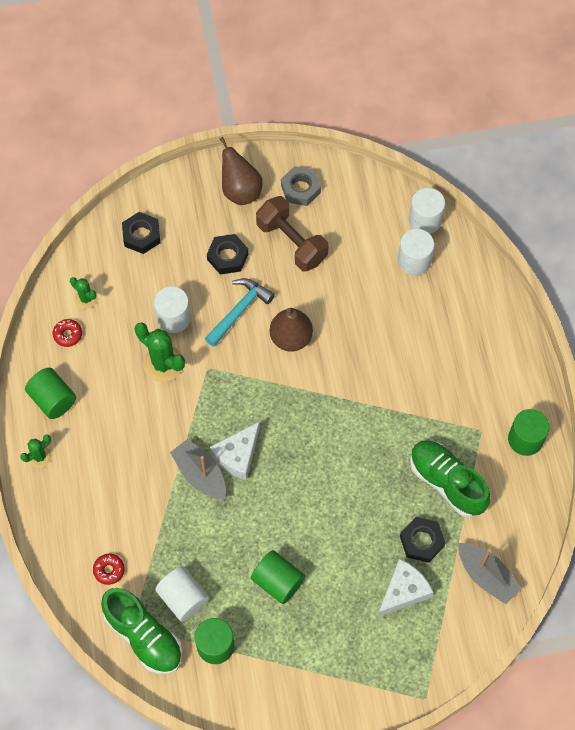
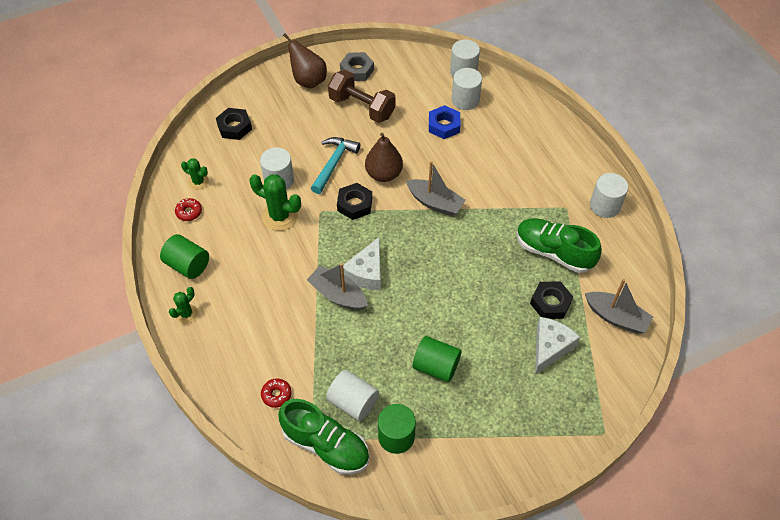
camera: 15 degrees left, 10 degrees down
black nut [207,234,248,275] -> black nut moved to [337,183,372,220]
green cylinder [508,409,549,456] -> white cylinder [590,173,628,218]
none -> grey boat [406,161,466,216]
none -> blue nut [429,105,460,139]

